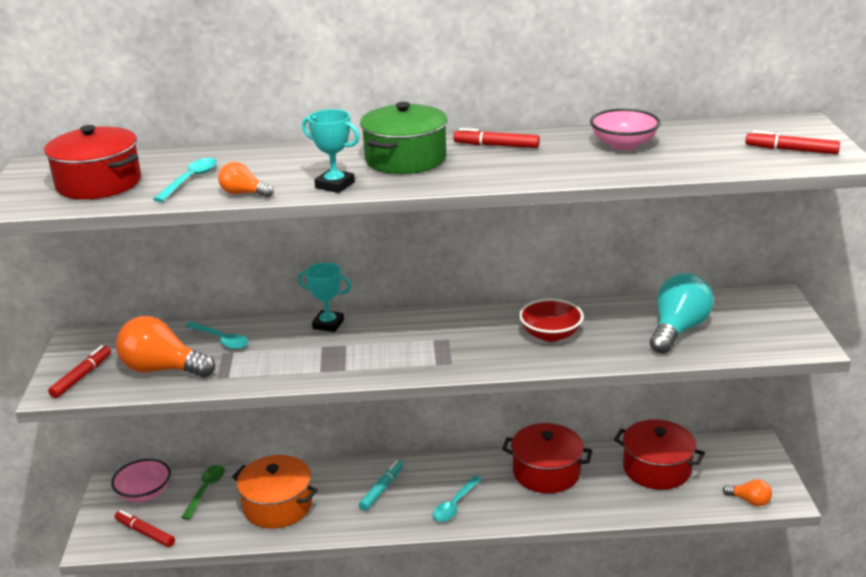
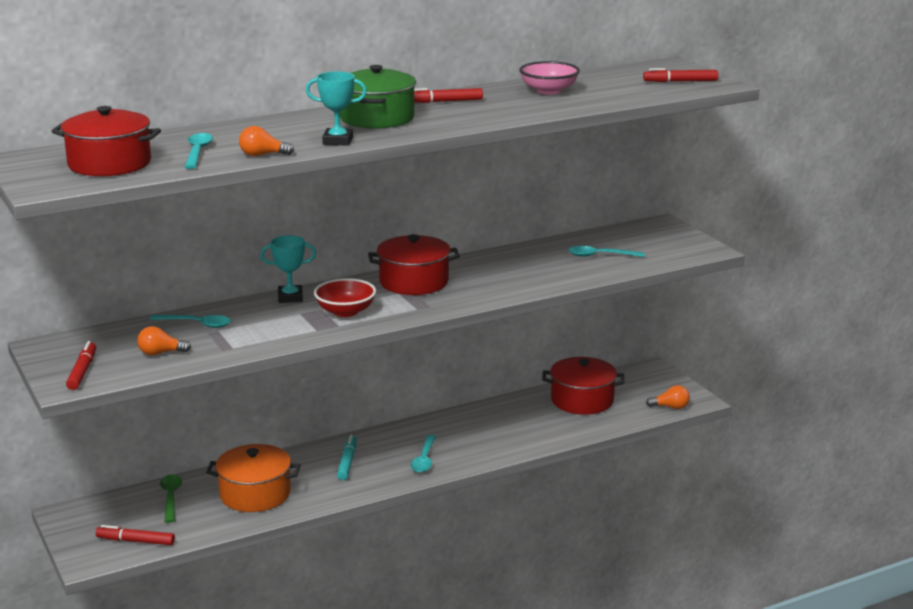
camera: 25 degrees left, 5 degrees down
pink bowl [111,459,171,502] -> none
orange light bulb [116,316,215,377] -> orange light bulb [137,326,191,355], size x0.51
red pot [502,423,592,493] -> red pot moved to [368,234,460,295]
red bowl [519,299,584,342] -> red bowl moved to [314,278,376,317]
turquoise light bulb [650,273,714,354] -> turquoise spoon [568,246,645,257]

